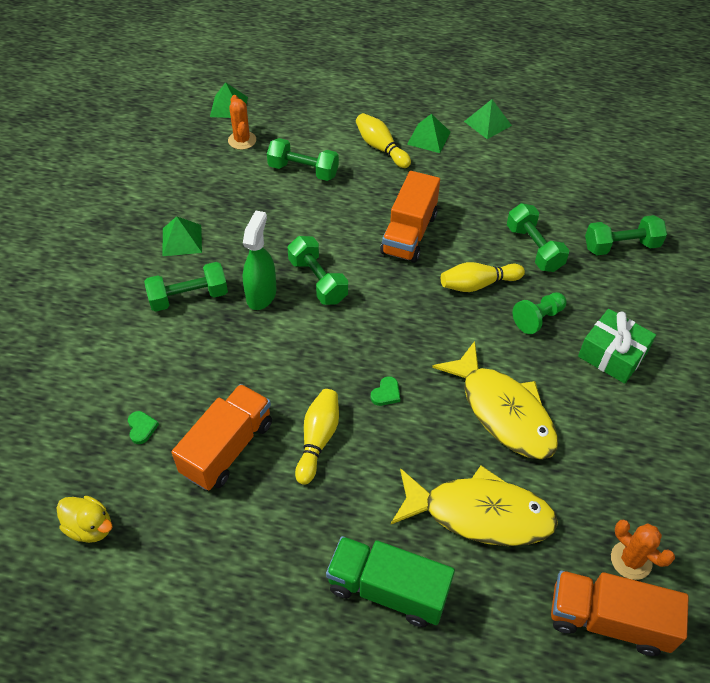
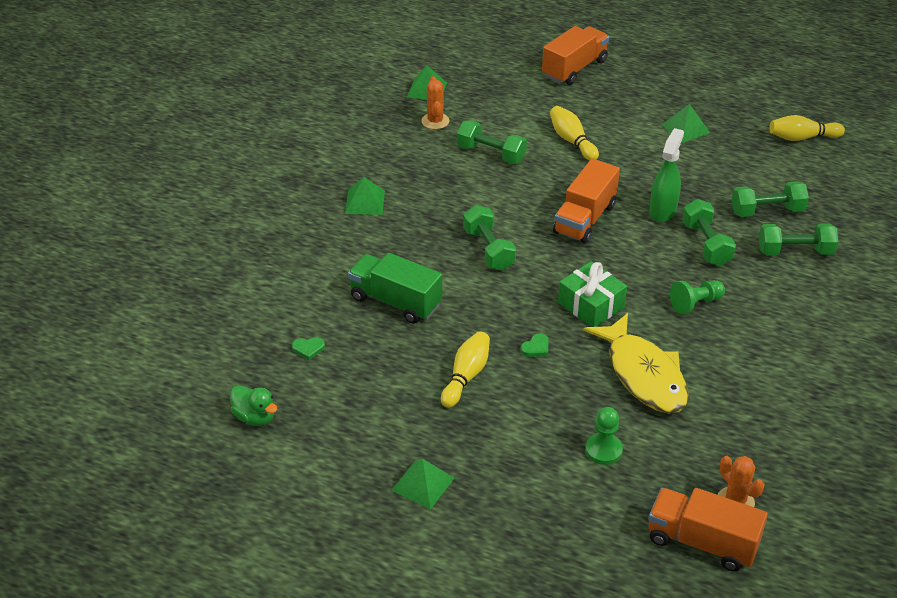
camera: 10 degrees right, 10 degrees down
yellow duck [56,496,113,543] -> green duck [230,385,277,426]
green heart [128,411,159,444] -> green heart turned 90 degrees clockwise [292,337,325,360]
green dumbbell [144,262,228,312] -> green dumbbell moved to [732,181,809,217]
orange truck [171,384,272,490] -> orange truck moved to [542,26,609,85]
green spray bottle [243,210,277,310] -> green spray bottle moved to [649,128,684,222]
green truck [326,536,455,627] -> green truck moved to [348,253,442,324]
yellow fish [391,465,558,546] -> green pawn [585,407,623,465]
green pyramid [407,114,451,153] -> green pyramid moved to [391,458,454,510]
yellow bowling pin [441,262,525,292] -> yellow bowling pin moved to [769,115,845,141]
green gift [578,309,656,384] -> green gift moved to [558,261,627,327]

